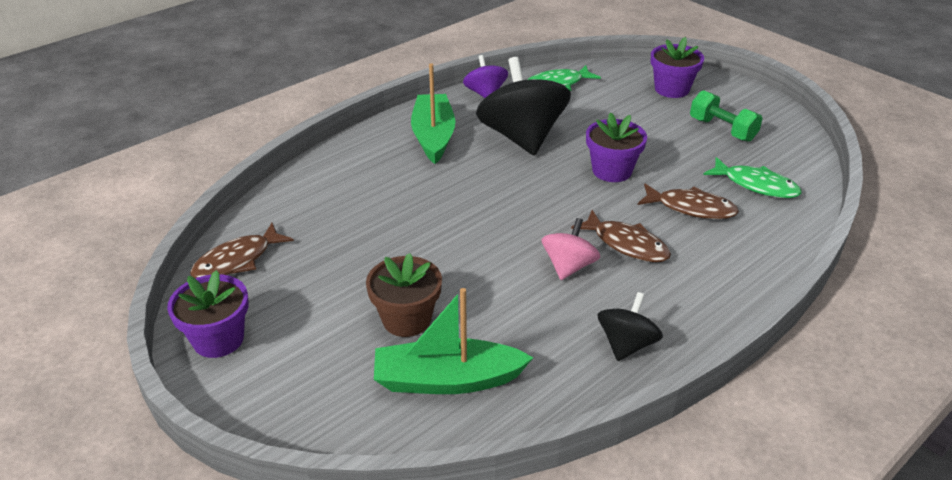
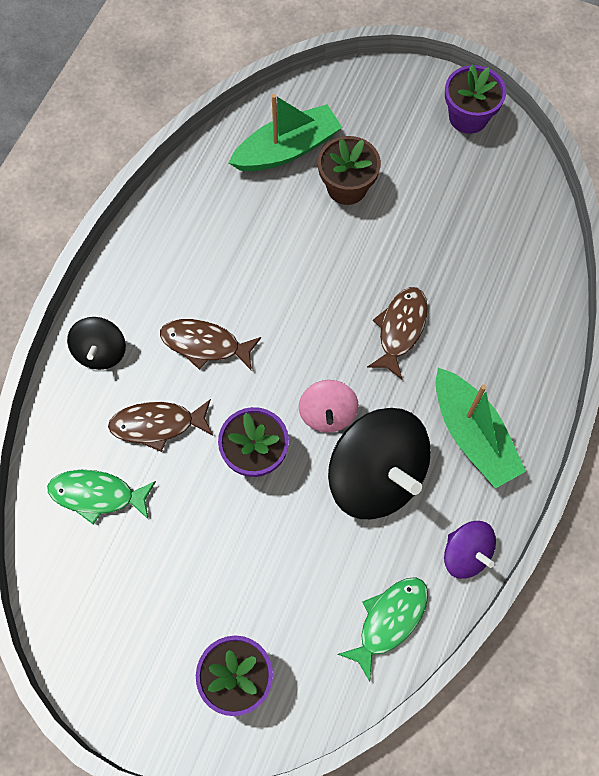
camera: 155 degrees right, 30 degrees up
brown fish [190,223,294,278] -> brown fish moved to [367,287,428,379]
pink spinning top [541,218,600,280] -> pink spinning top moved to [299,380,359,433]
black spinning top [598,292,663,361] -> black spinning top moved to [67,317,126,370]
green dumbbell [690,90,763,142] -> none

